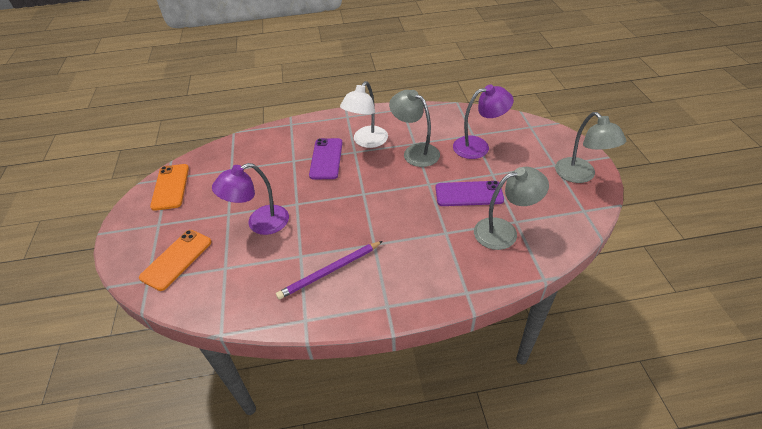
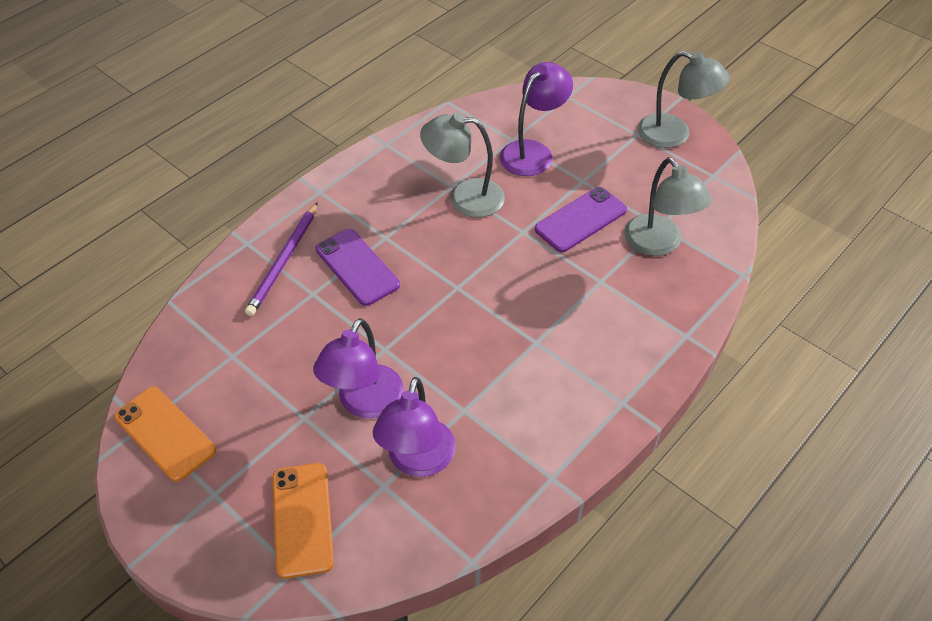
camera: 40 degrees left, 5 degrees up
purple pencil [276,241,383,299] -> purple pencil moved to [245,202,318,316]
white lamp [340,81,388,148] -> none
grey lamp [474,167,549,250] -> grey lamp turned 120 degrees clockwise [624,157,712,256]
none -> purple lamp [373,377,456,477]

